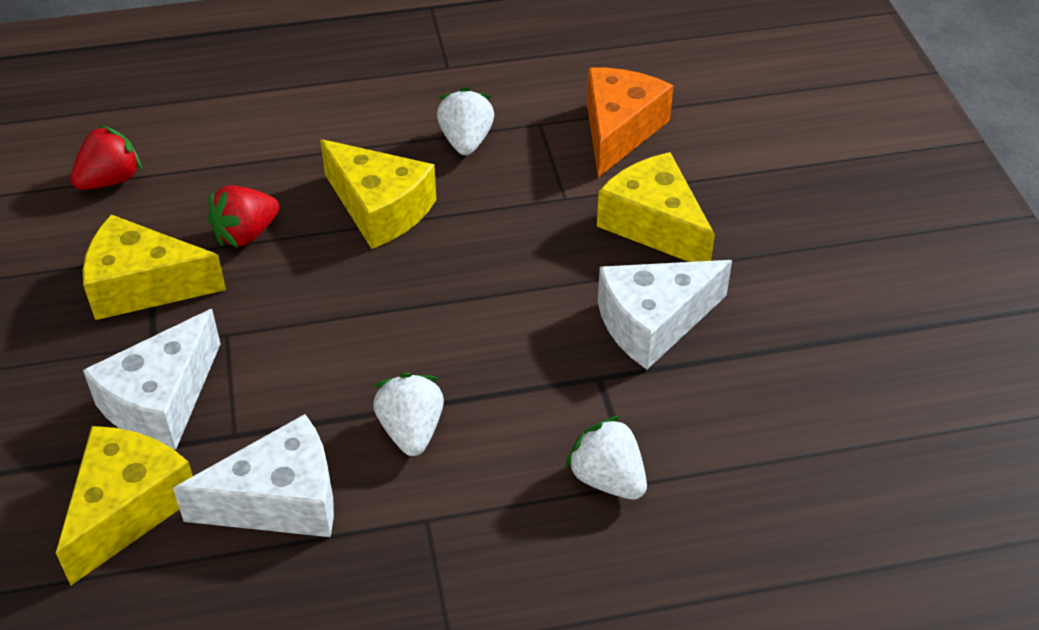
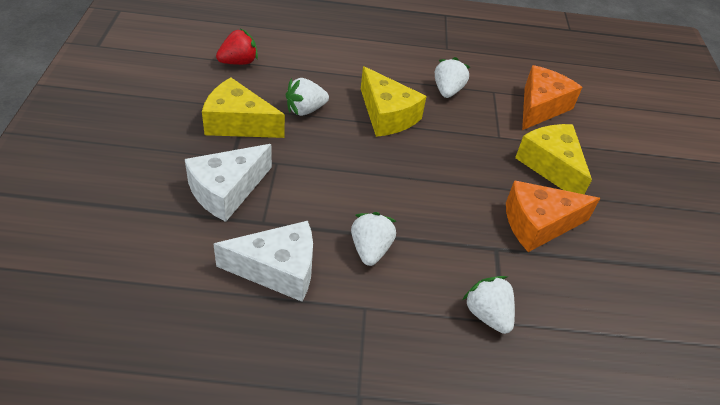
camera: 10 degrees right, 0 degrees up
yellow cheese [56,426,193,586] -> none
red strawberry [207,185,279,248] -> white strawberry [286,78,329,116]
white cheese [598,260,732,369] -> orange cheese [506,180,600,252]

